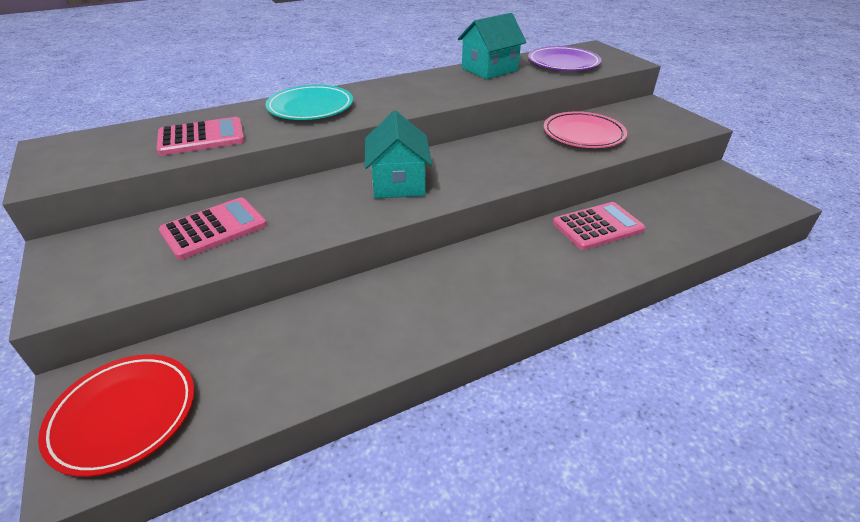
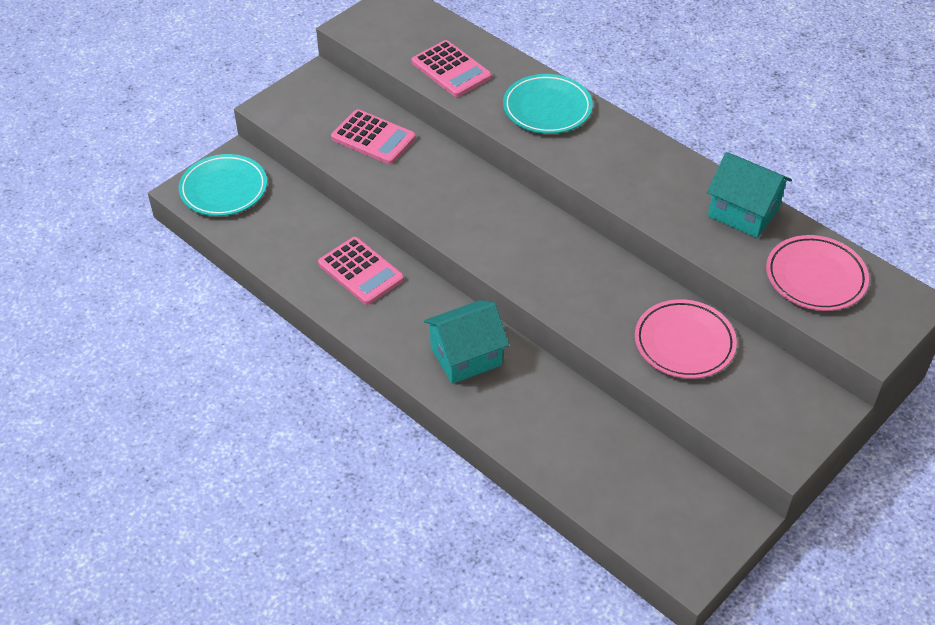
camera: 70 degrees right, 10 degrees up
red plate [38,354,194,477] -> turquoise plate [179,154,267,216]
turquoise house [365,111,432,198] -> turquoise house moved to [424,300,509,384]
purple plate [528,46,601,71] -> pink plate [766,235,869,311]
pink calculator [553,202,645,250] -> pink calculator moved to [318,237,404,305]

